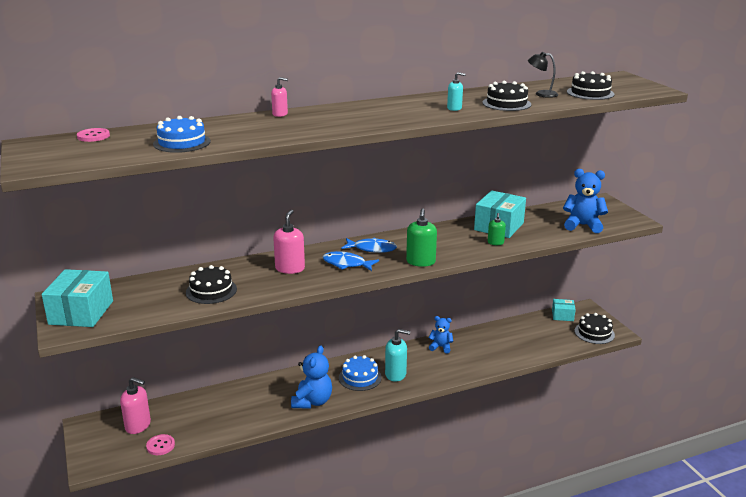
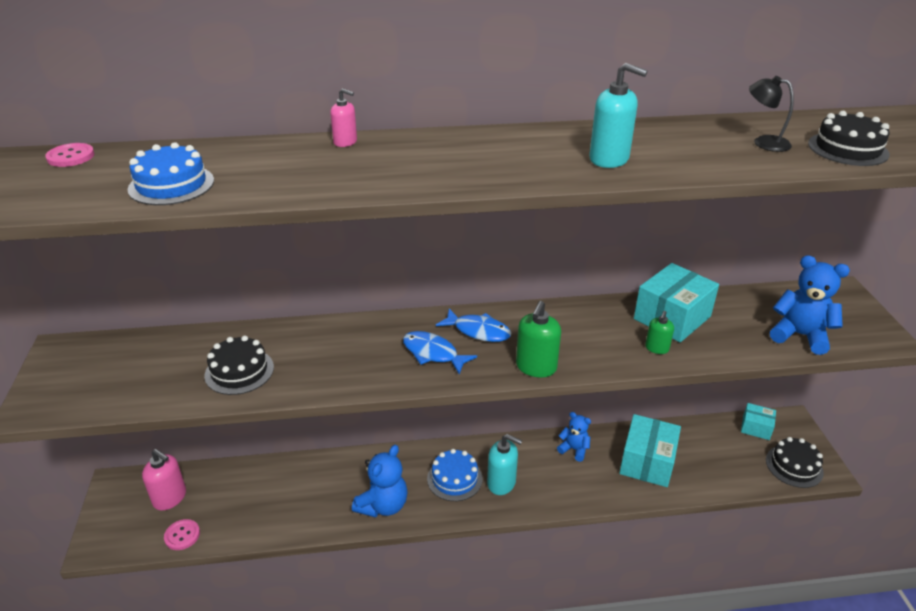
camera: 15 degrees right, 10 degrees up
turquoise box [42,269,113,327] -> turquoise box moved to [619,414,681,487]
pink soap dispenser [273,210,305,274] -> none
turquoise soap dispenser [447,72,466,111] -> turquoise soap dispenser [589,63,648,168], size x1.69
black cake [482,81,531,111] -> none

